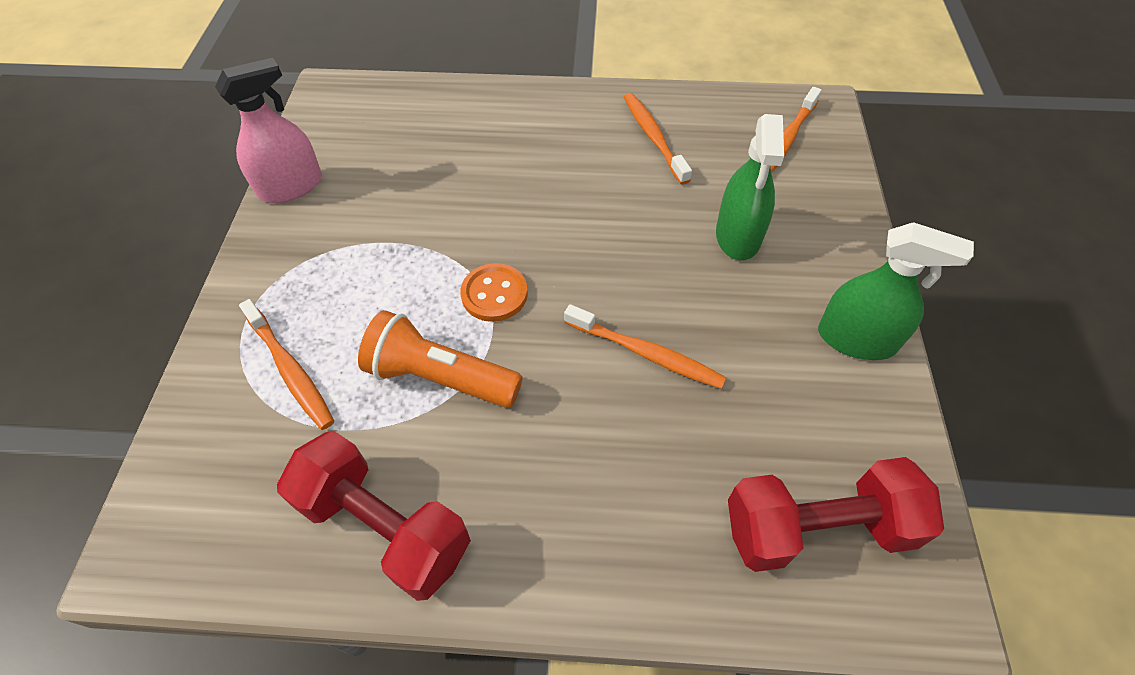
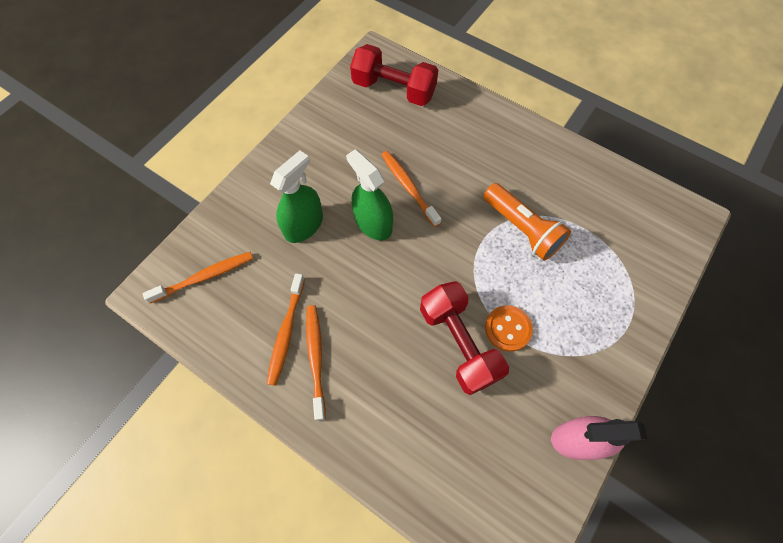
camera: 150 degrees left, 10 degrees up
orange toothbrush [239,299,334,430] -> orange toothbrush moved to [306,305,326,421]
red dumbbell [277,431,471,601] -> red dumbbell moved to [420,281,509,395]
orange button [460,263,528,322] -> orange button moved to [485,305,533,352]
green spray bottle [818,222,974,360] -> green spray bottle moved to [346,149,393,241]

